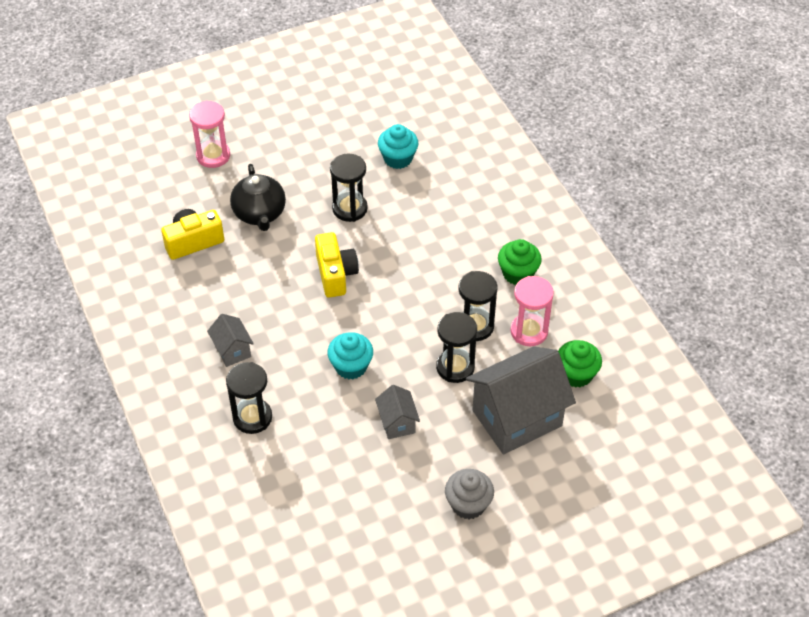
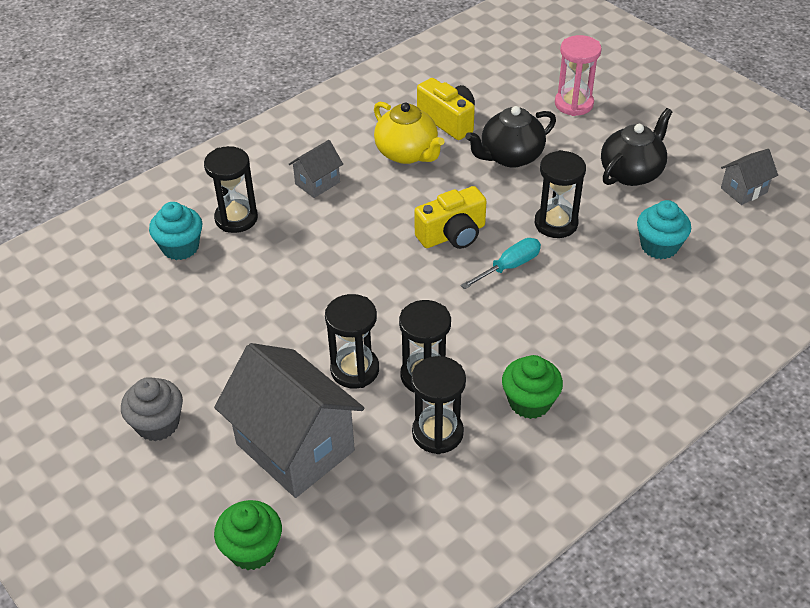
camera: 75 degrees right, 5 degrees down
turquoise cupcake [327,332,373,379] -> turquoise cupcake moved to [149,202,202,260]
grey house [375,385,420,439] -> grey house moved to [721,149,778,205]
pink hourglass [510,276,554,346] -> black hourglass [411,356,466,454]
green cupcake [558,340,602,388] -> green cupcake moved to [214,500,282,570]
none -> yellow teapot [374,102,445,164]
none -> turquoise screwdriver [461,238,541,289]
none -> black teapot [601,108,673,186]

